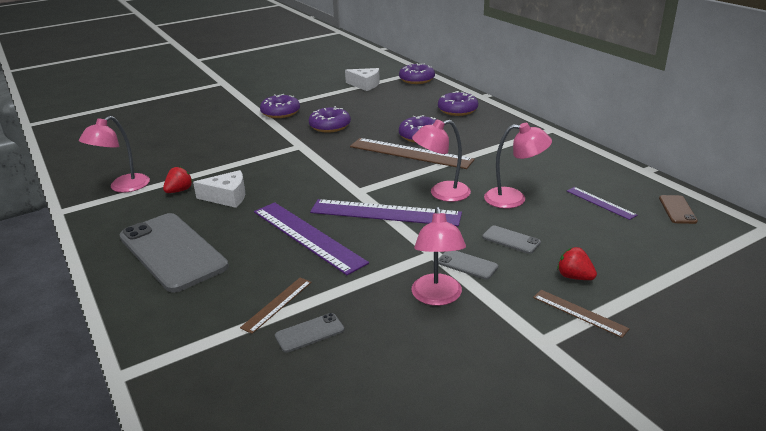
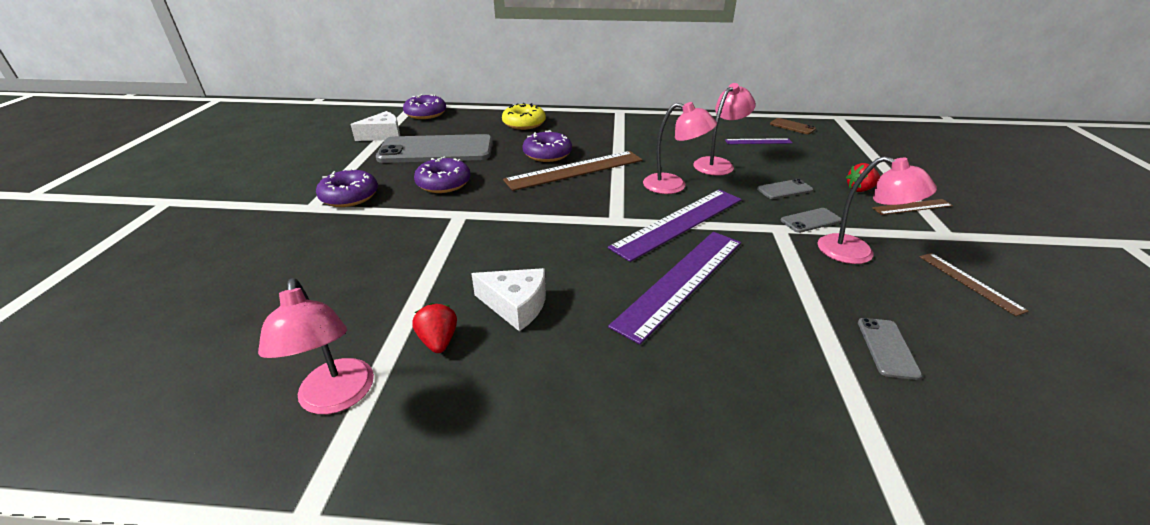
camera: 55 degrees left, 5 degrees up
grey phone [120,213,229,293] -> grey phone moved to [376,134,493,163]
white cheese [193,170,245,208] -> white cheese turned 75 degrees clockwise [471,268,546,331]
brown ruler [240,278,312,334] -> brown ruler moved to [920,253,1028,316]
purple ruler [254,202,369,275] -> purple ruler turned 45 degrees counterclockwise [608,232,741,345]
pink lamp [412,120,471,202] -> pink lamp turned 90 degrees counterclockwise [643,102,717,194]
purple donut [438,91,478,116] -> yellow donut [502,103,546,130]

